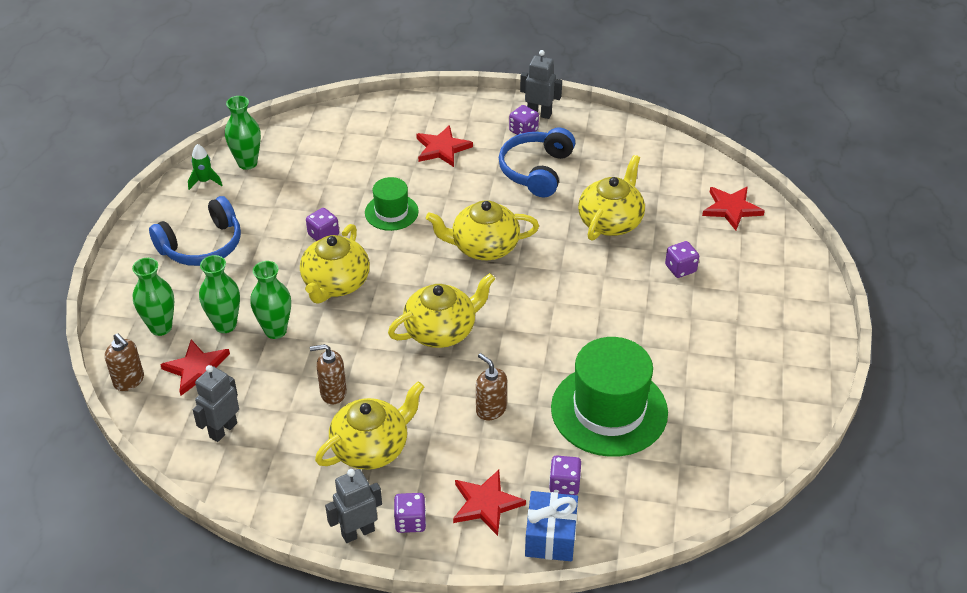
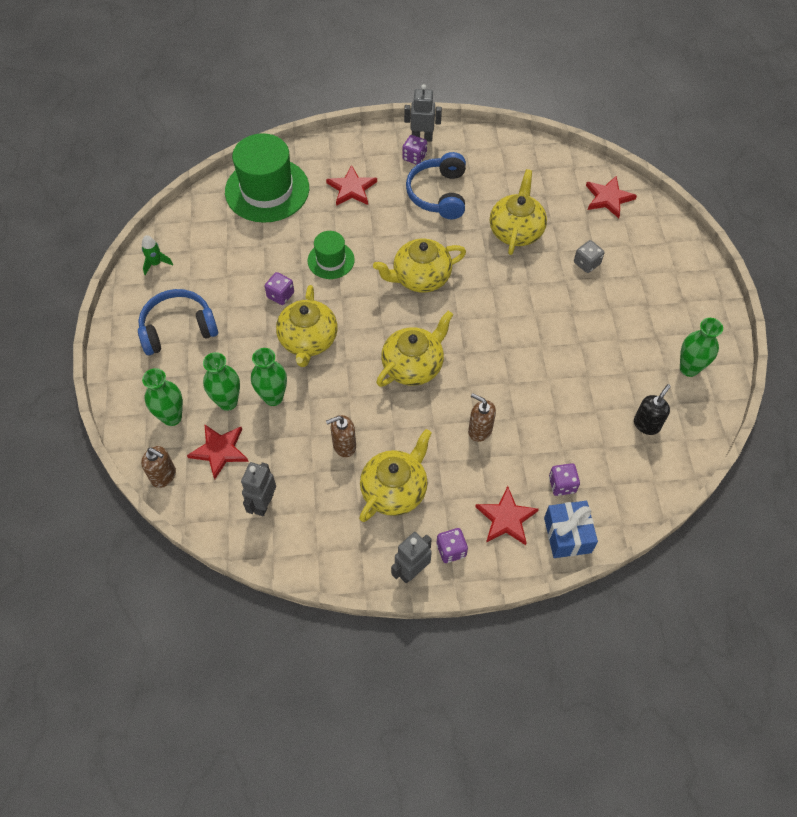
camera: 15 degrees left, 15 degrees up
blue headphones [149,196,241,266] -> blue headphones turned 150 degrees counterclockwise [138,289,218,355]
green vase [225,96,261,170] -> green vase moved to [680,318,723,377]
green hat [551,337,668,457] -> green hat moved to [225,133,309,223]
purple dice [665,241,699,278] -> grey dice [574,240,604,273]
none -> black soap dispenser [634,384,671,435]

